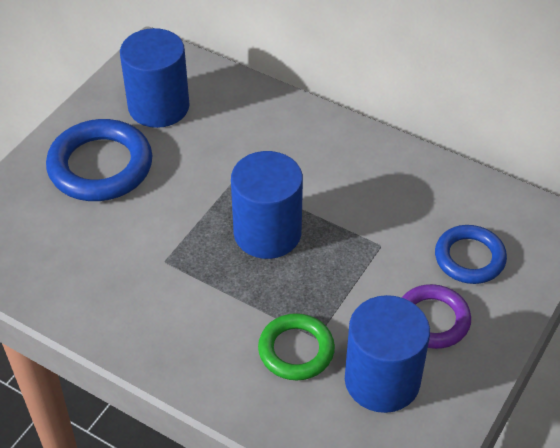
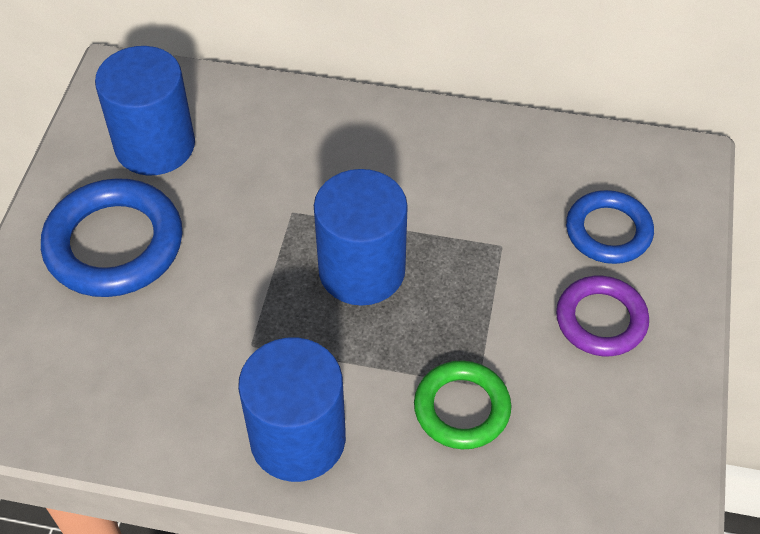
camera: 20 degrees left, 5 degrees up
blue cylinder [345,295,430,413] -> blue cylinder moved to [238,337,346,482]

